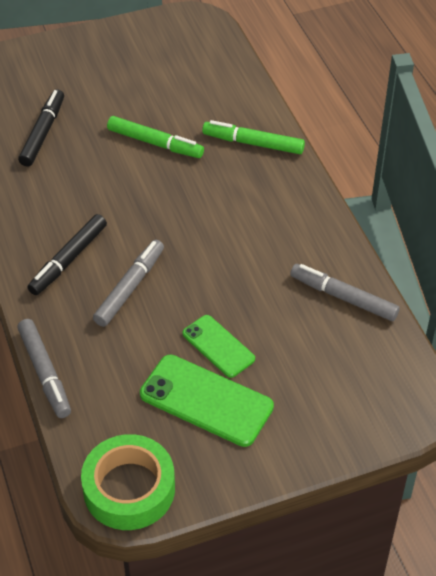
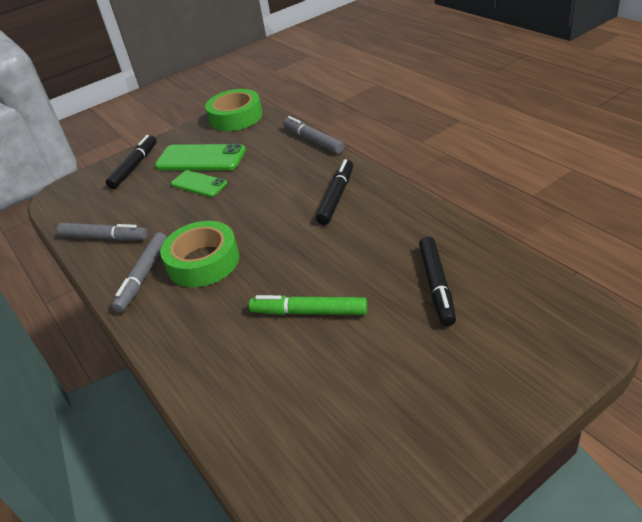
camera: 170 degrees right, 10 degrees down
grey marker [93,240,164,327] -> grey marker moved to [111,232,167,313]
green marker [202,120,305,154] -> none
none -> black marker [106,135,157,189]
none -> green tape [160,221,240,287]

